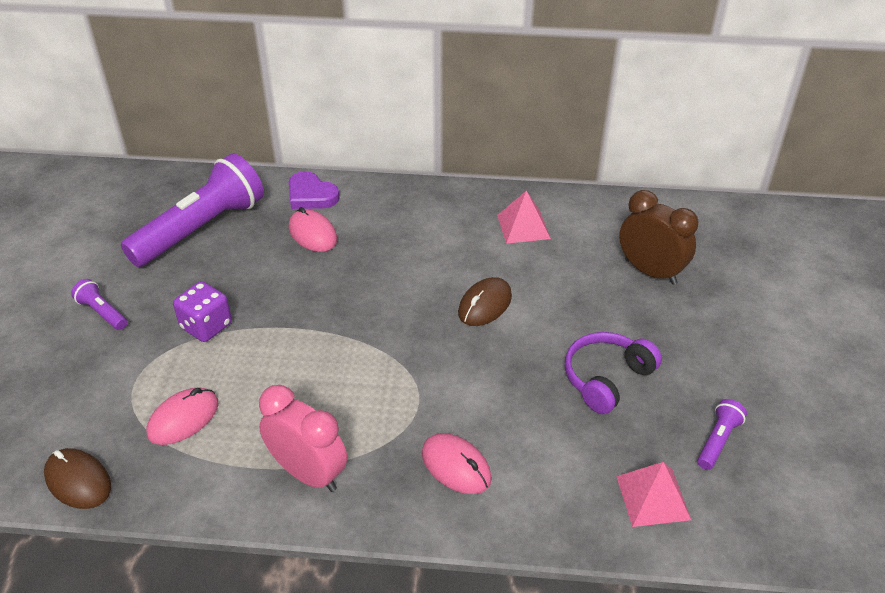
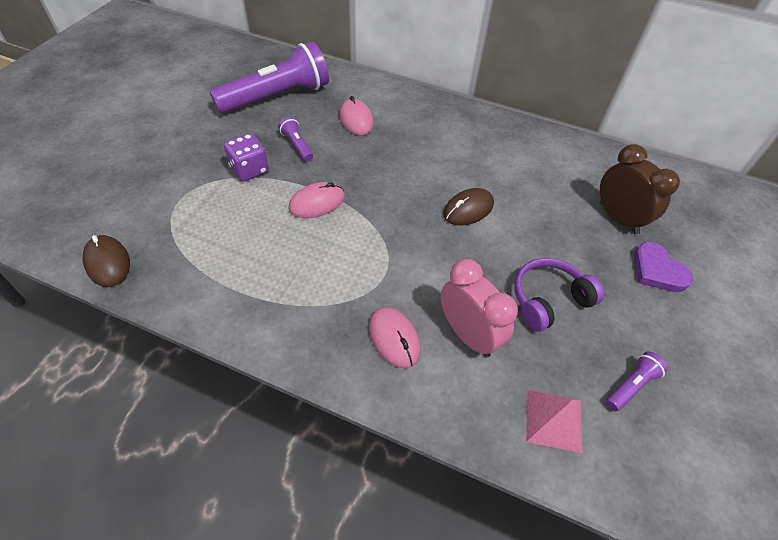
camera: 15 degrees right, 10 degrees up
purple flashlight [71,279,127,330] -> purple flashlight moved to [278,116,313,161]
pink mouse [147,387,219,445] -> pink mouse moved to [288,182,345,218]
pink clock [259,385,347,492] -> pink clock moved to [440,259,518,357]
purple heart [289,171,340,209] -> purple heart moved to [634,242,693,292]
pink pyramid [497,190,551,244] -> none

